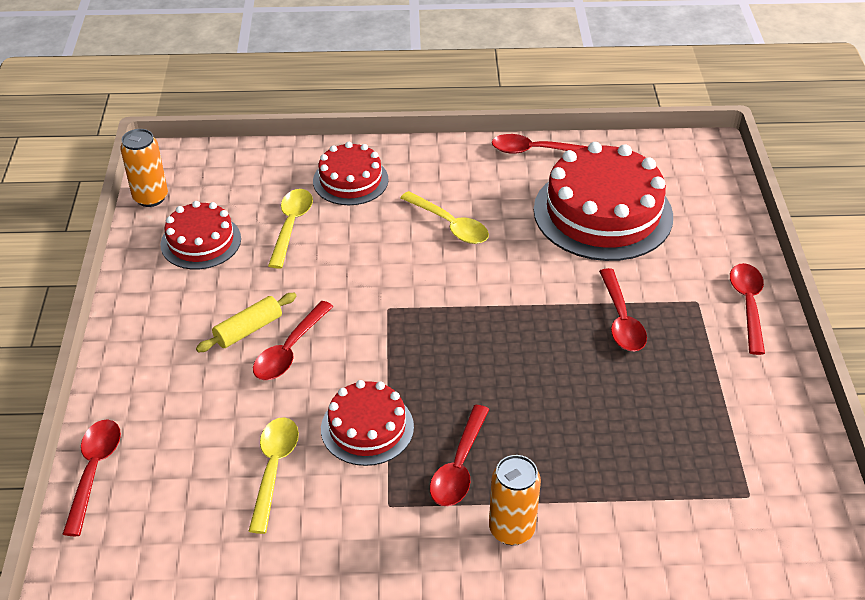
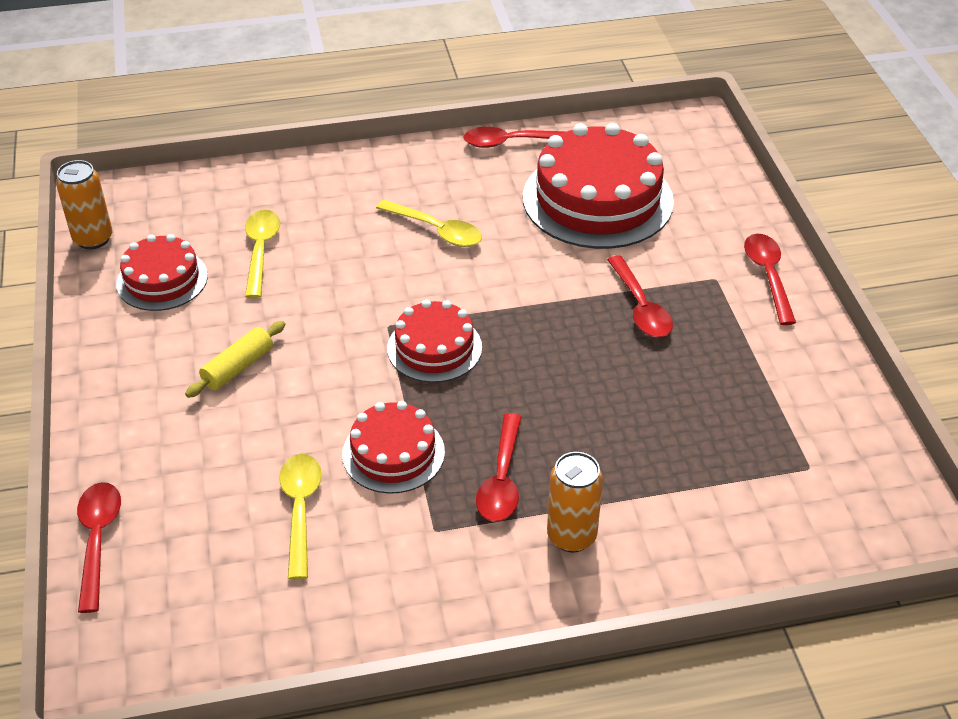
camera: 10 degrees left, 0 degrees up
red spoon [253,301,333,380] -> none
red cake [313,142,389,205] -> red cake moved to [387,300,482,383]

